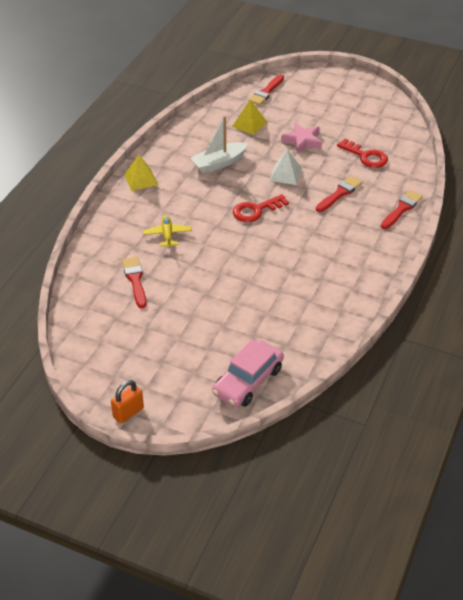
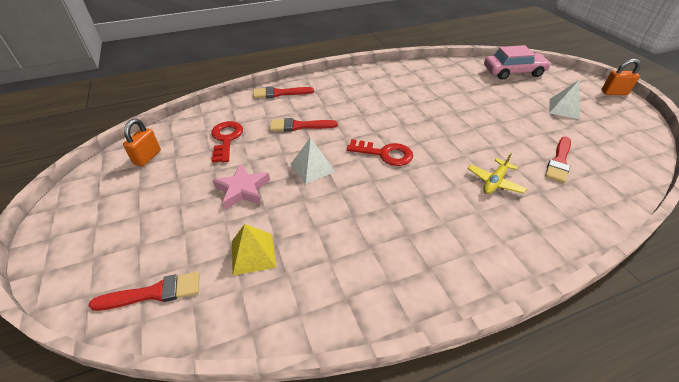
camera: 135 degrees left, 0 degrees up
yellow pyramid [124,155,158,191] -> none
white boat [190,116,248,173] -> none
none -> orange padlock [123,119,161,167]
none -> white pyramid [549,80,580,119]

